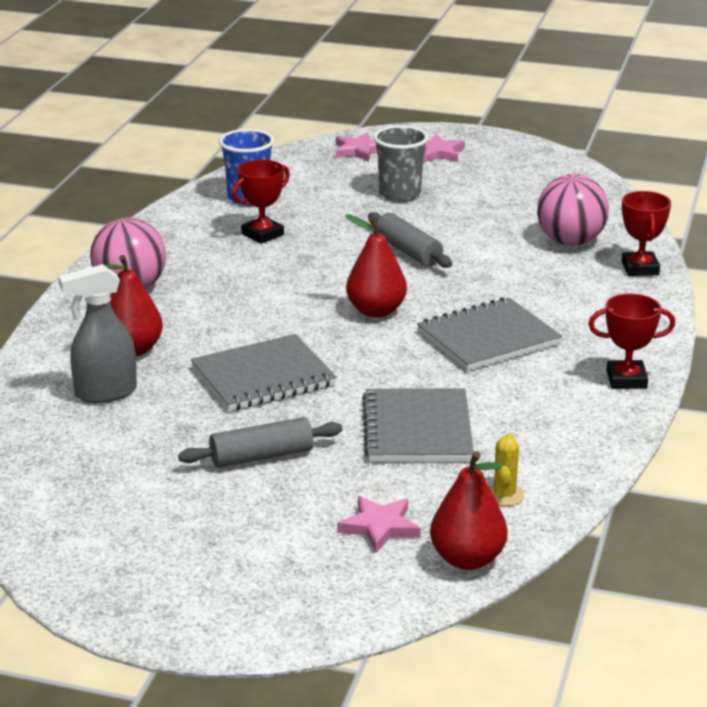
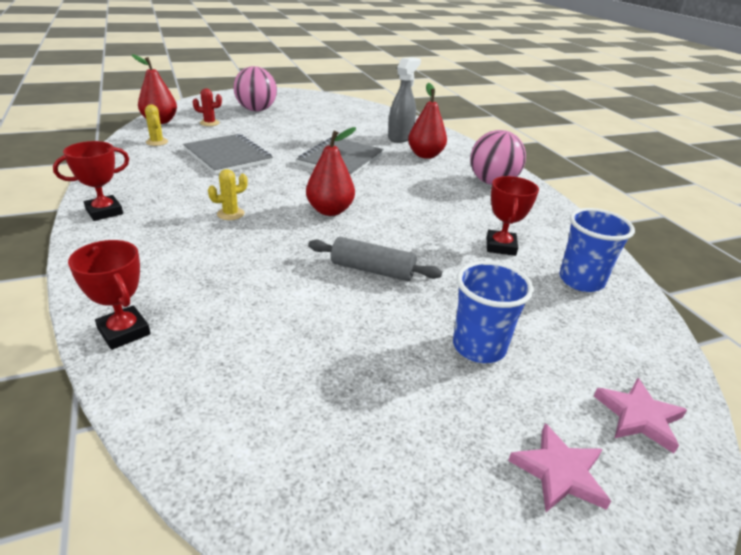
camera: 140 degrees right, 5 degrees up
grey rolling pin [178,417,343,468] -> none
pink star [337,496,421,553] -> red cactus [193,88,222,126]
grey cup [373,125,429,202] -> blue cup [453,261,534,363]
grey notebook [417,297,562,371] -> yellow cactus [208,169,248,220]
pink ball [537,174,609,245] -> pink ball moved to [233,66,277,111]

